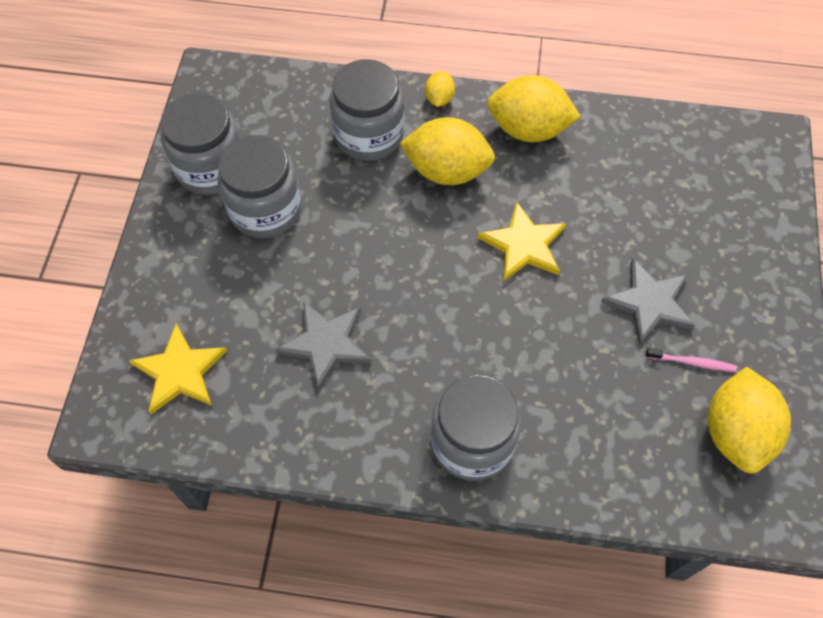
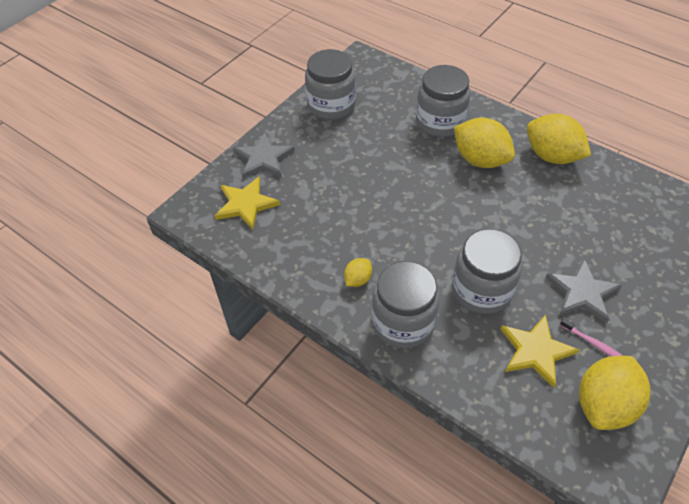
camera: 30 degrees right, 10 degrees down
grey jar [218,135,302,238] -> grey jar moved to [452,229,522,314]
grey star [276,302,371,390] -> grey star moved to [233,133,295,178]
yellow lemon [425,71,455,107] -> yellow lemon moved to [344,258,372,287]
yellow star [478,202,566,282] -> yellow star moved to [501,315,579,388]

